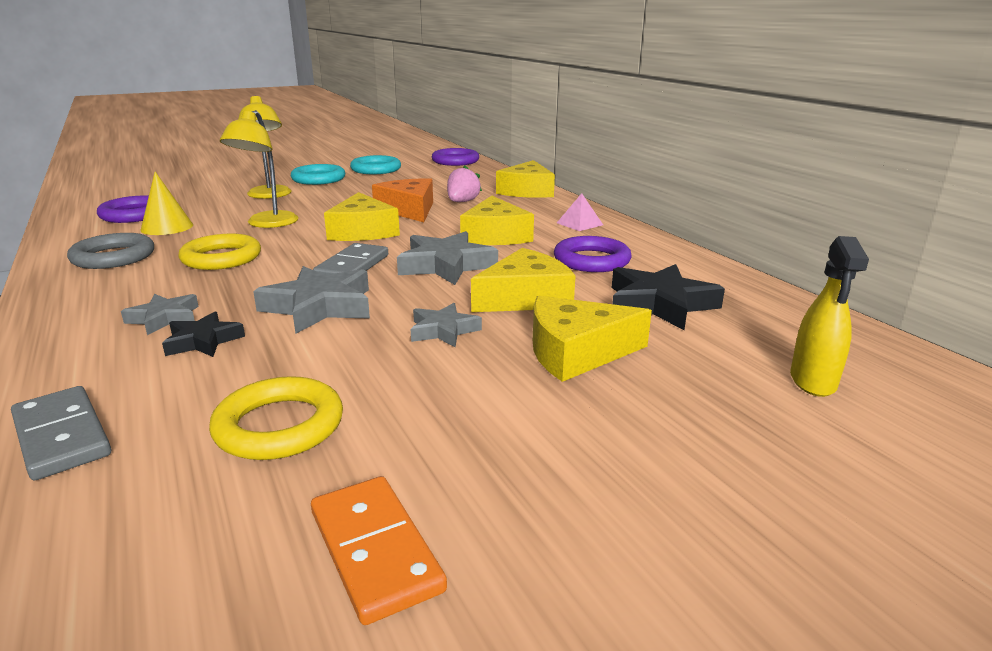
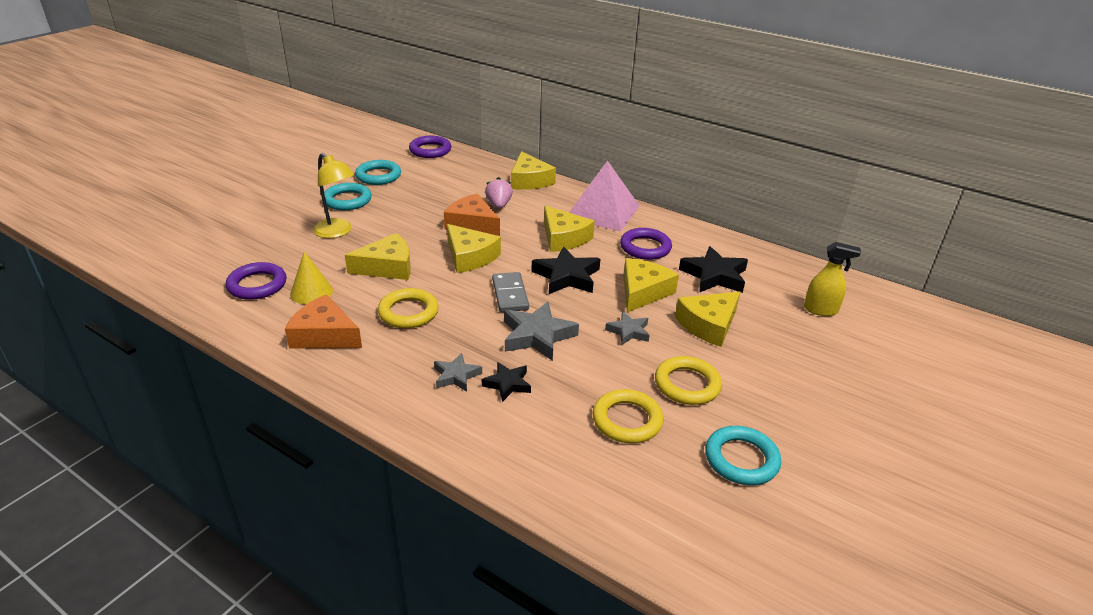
camera: 30 degrees left, 10 degrees up
grey domino [11,386,111,480] -> none
grey ring [67,233,154,269] -> orange cheese [285,295,362,349]
yellow lamp [220,110,299,228] -> yellow cheese [345,233,411,280]
orange domino [311,476,447,625] -> turquoise ring [705,426,781,485]
grey star [397,231,498,285] -> black star [531,247,600,294]
pink pyramid [557,193,603,231] -> pink pyramid [569,160,639,232], size x2.42
yellow spray bottle [790,236,869,397] -> yellow spray bottle turned 60 degrees counterclockwise [804,242,861,316]
none -> yellow ring [655,356,722,405]

